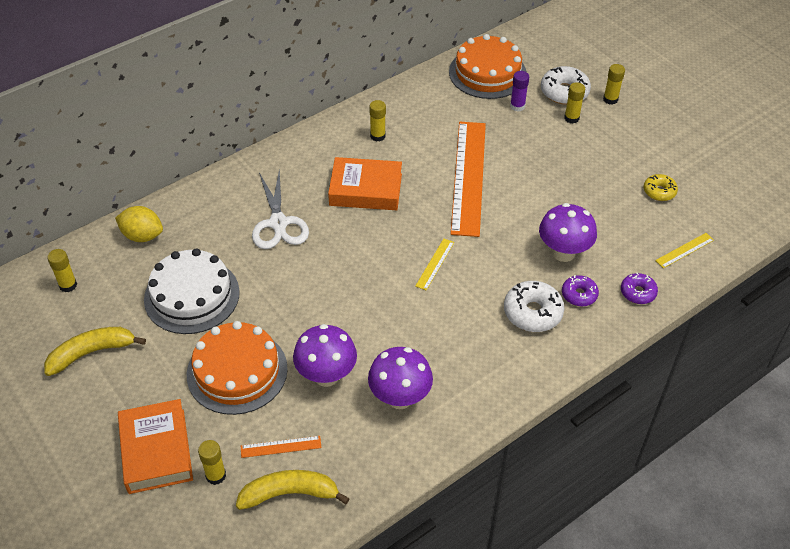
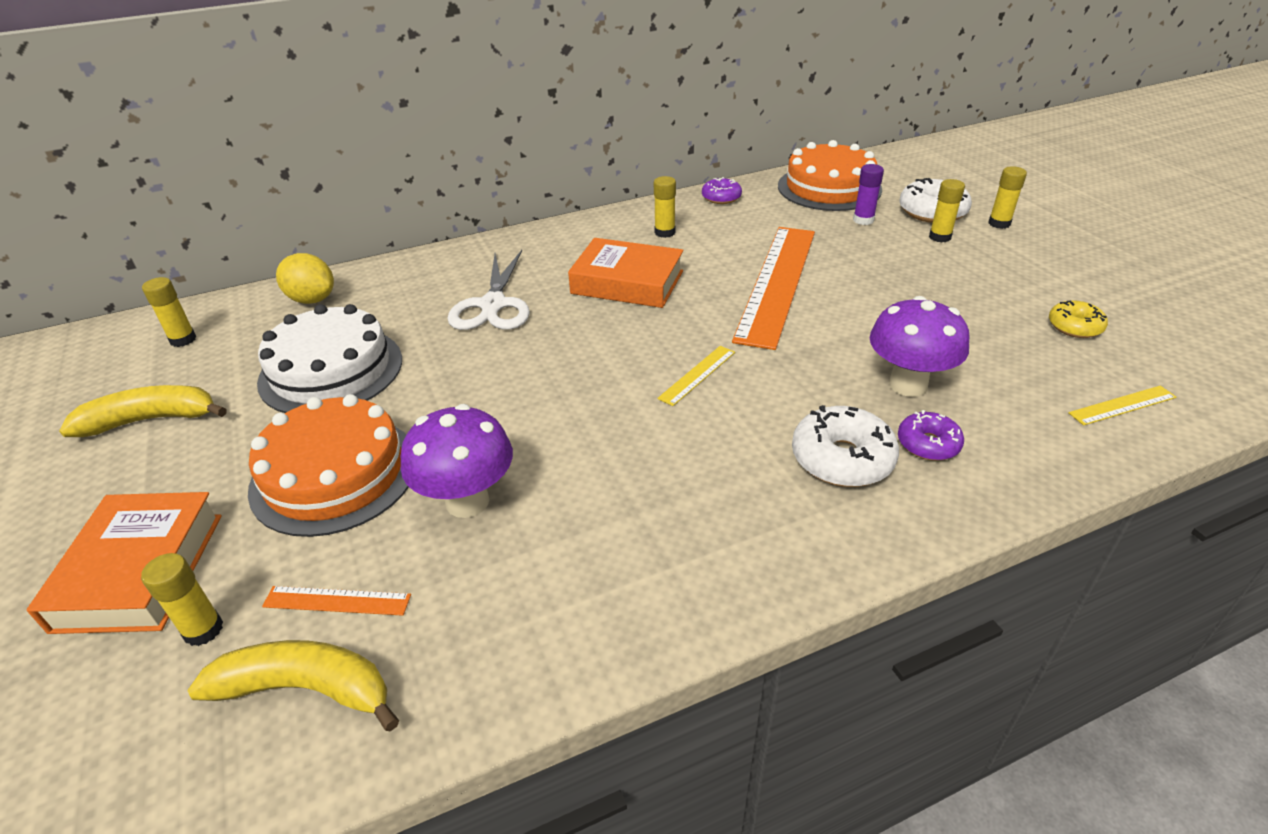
camera: 15 degrees right, 10 degrees down
purple mushroom [368,347,433,409] -> none
purple donut [621,273,658,304] -> purple donut moved to [702,177,742,204]

